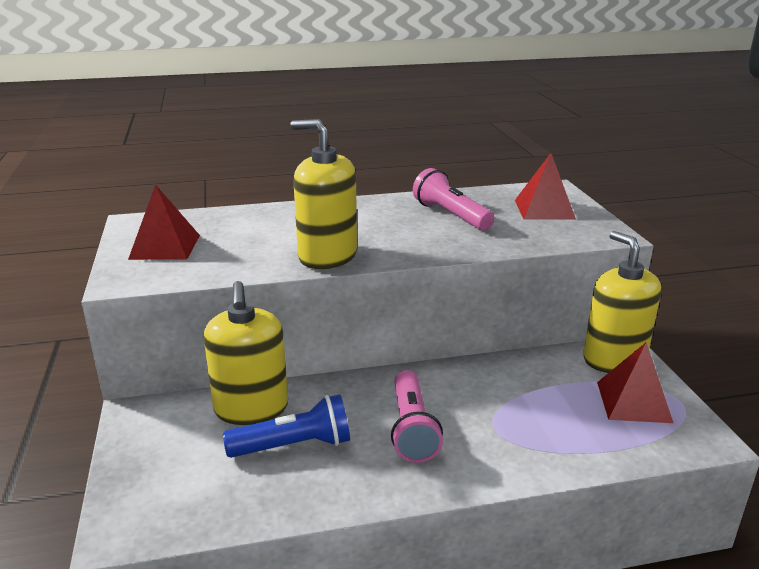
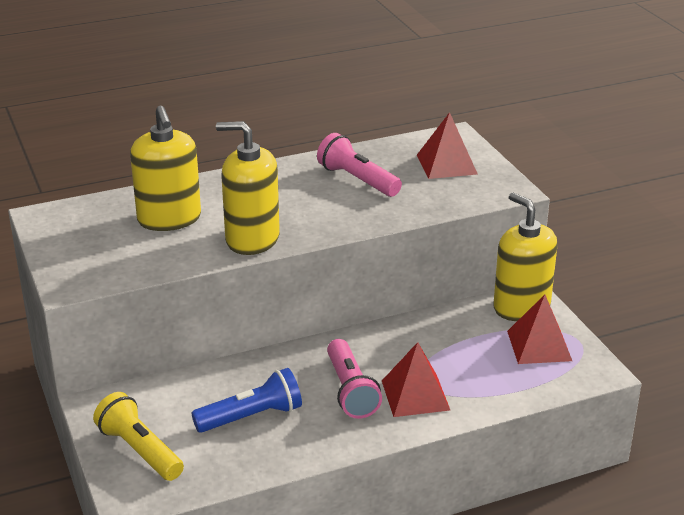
camera: 10 degrees left, 5 degrees up
red pyramid [128,184,200,260] -> red pyramid moved to [382,342,450,417]
yellow soap dispenser [203,281,288,425] -> yellow soap dispenser moved to [130,106,201,231]
none -> yellow flashlight [93,392,184,481]

